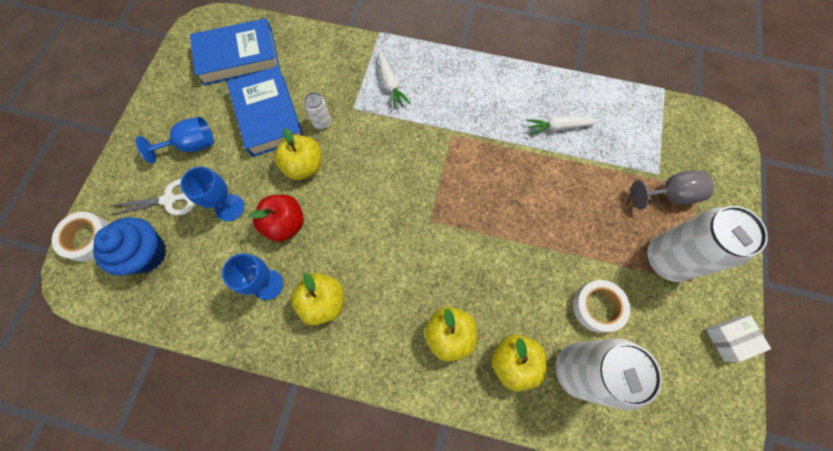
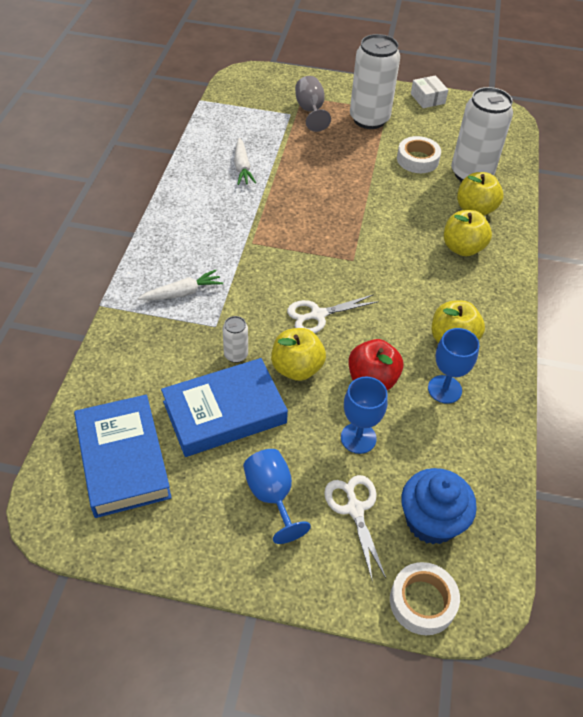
camera: 95 degrees left, 20 degrees down
none -> white scissors [287,294,379,333]

